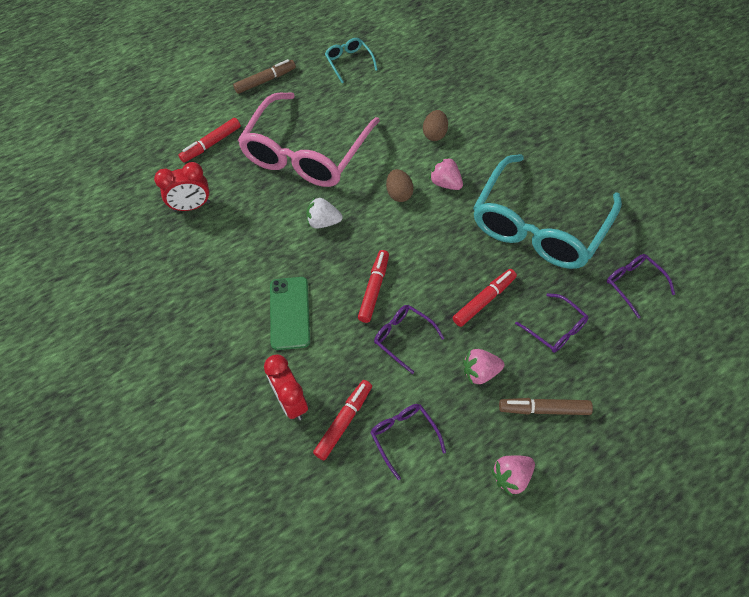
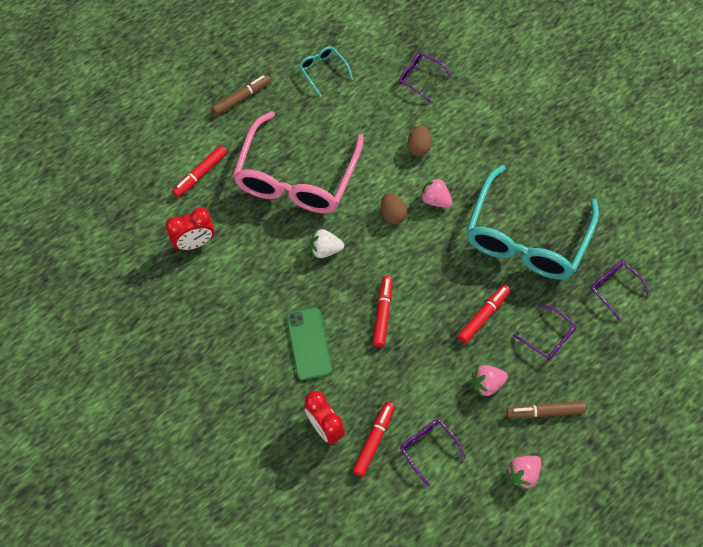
camera: 10 degrees left, 5 degrees up
purple glasses [374,305,445,374] -> purple glasses moved to [399,52,452,103]

